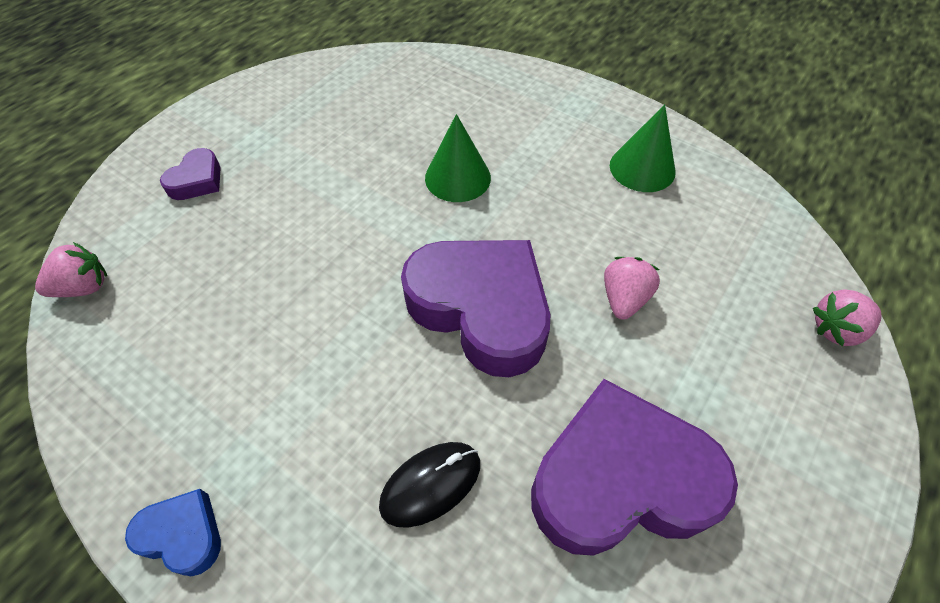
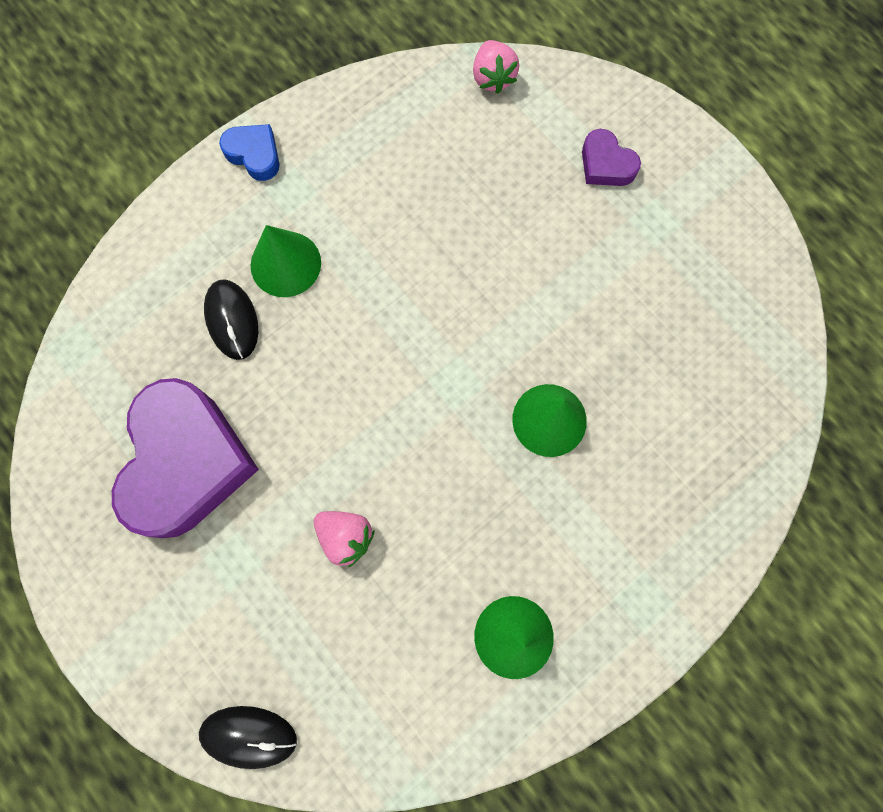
camera: 105 degrees right, 20 degrees up
blue heart [125,489,221,576] -> blue heart turned 90 degrees counterclockwise [219,124,279,181]
purple heart [401,240,550,377] -> none
pink strawberry [813,289,882,347] -> black mouse [199,706,297,769]
none -> green cone [250,225,321,297]

